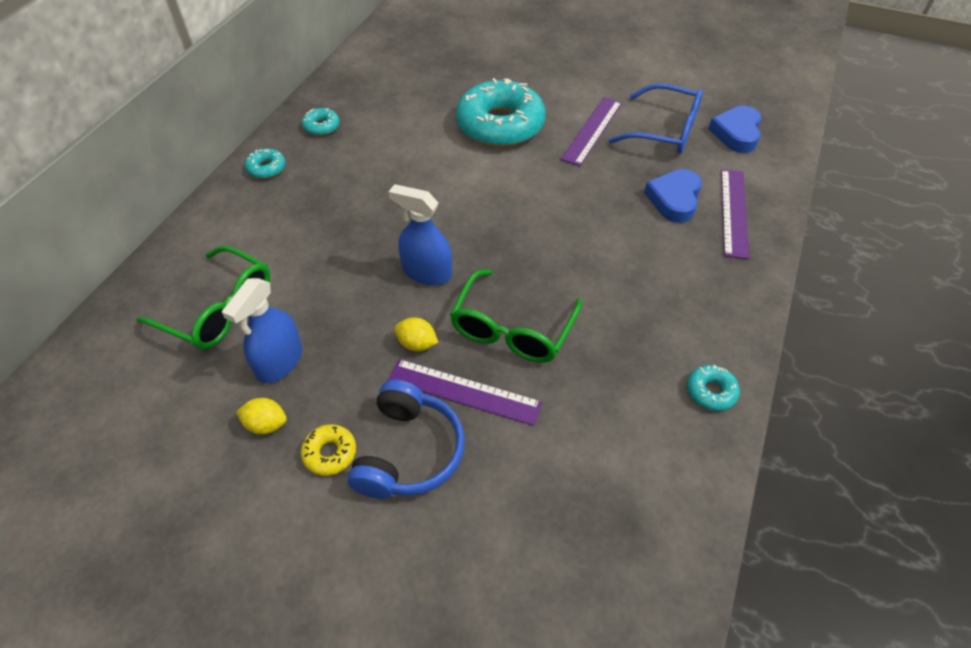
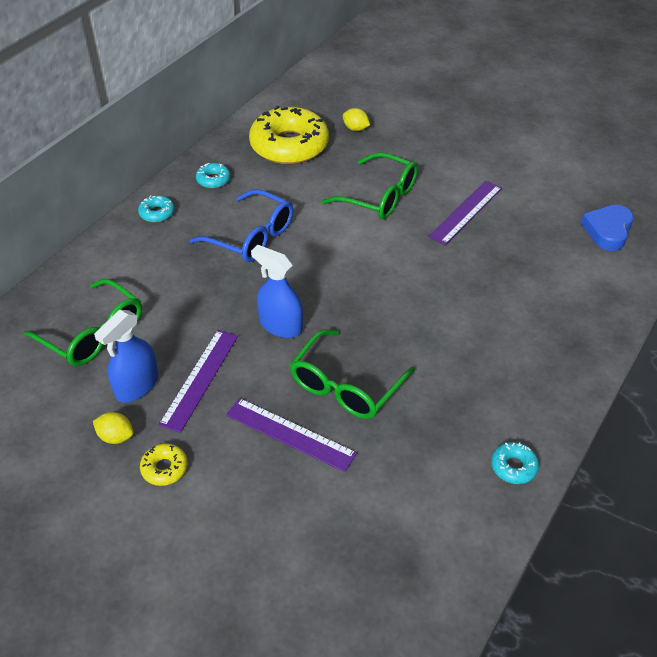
camera: 10 degrees right, 5 degrees down
blue headphones [347,380,465,499] -> none
yellow lemon [395,317,438,351] -> yellow lemon moved to [343,108,370,131]
turquoise donut [456,78,546,147] -> green glasses [322,152,418,220]
blue glasses [609,83,703,154] -> blue glasses moved to [190,189,293,262]
blue heart [644,169,702,223] -> none
purple ruler [721,169,749,259] -> purple ruler moved to [159,330,238,433]
none -> yellow donut [249,106,329,164]

